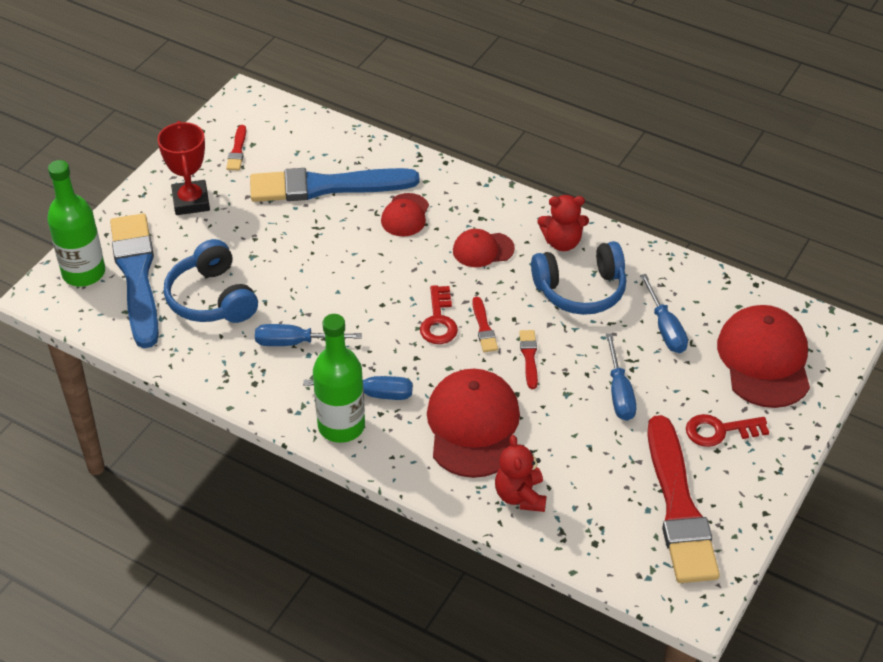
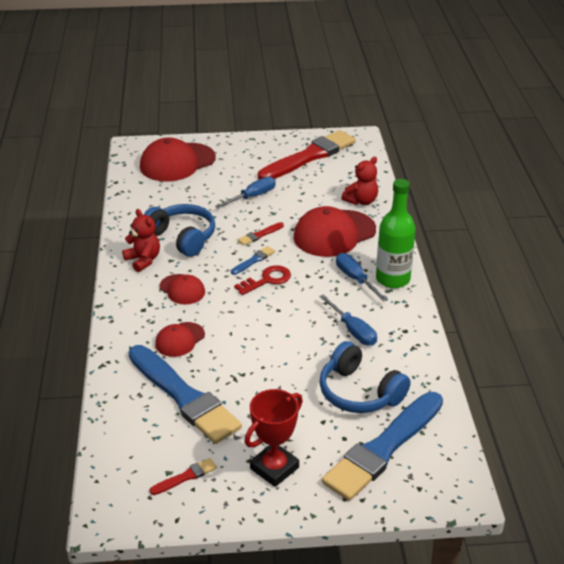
camera: 125 degrees left, 10 degrees down
green bottle [47,160,105,287] -> none
blue headphones [164,239,258,323] -> blue headphones turned 105 degrees clockwise [320,341,410,413]
red cap [381,193,429,237] -> red cap turned 150 degrees clockwise [155,322,205,357]
red brush [472,297,498,352] -> blue brush [231,246,275,275]
blue screwdriver [640,274,688,353] -> none
red key [686,414,769,447] -> none

